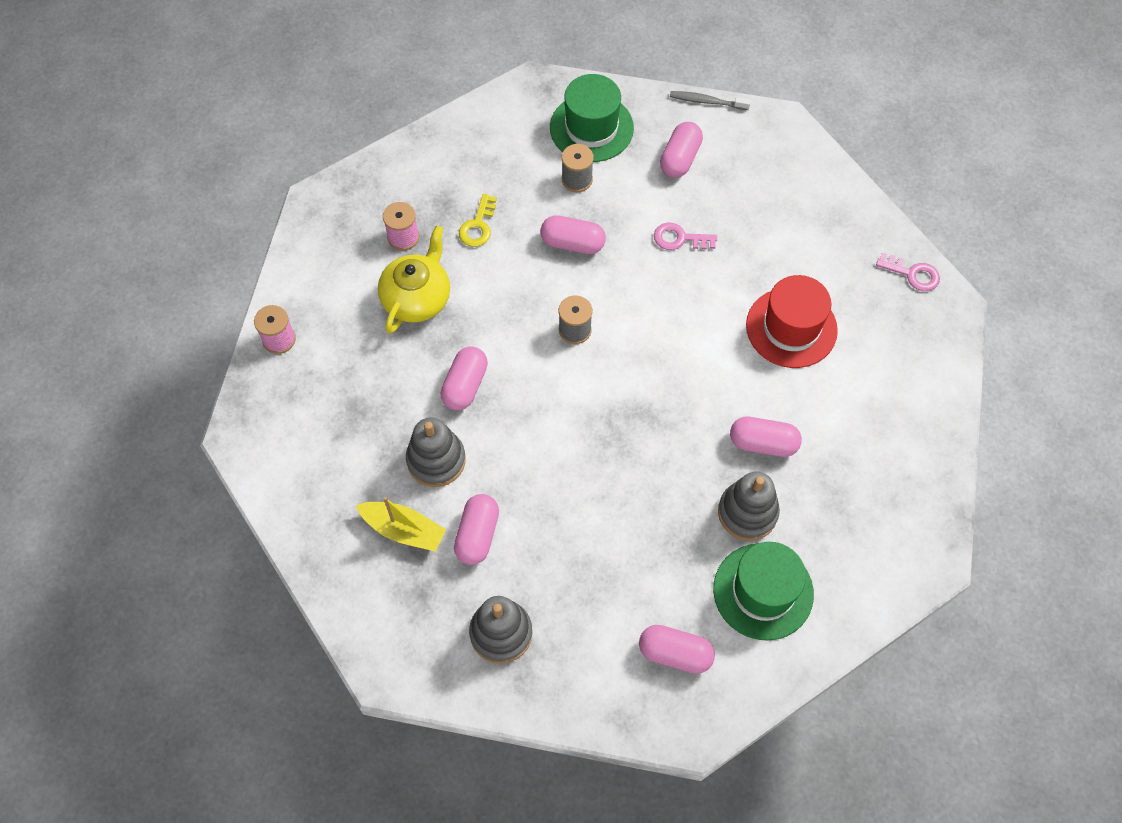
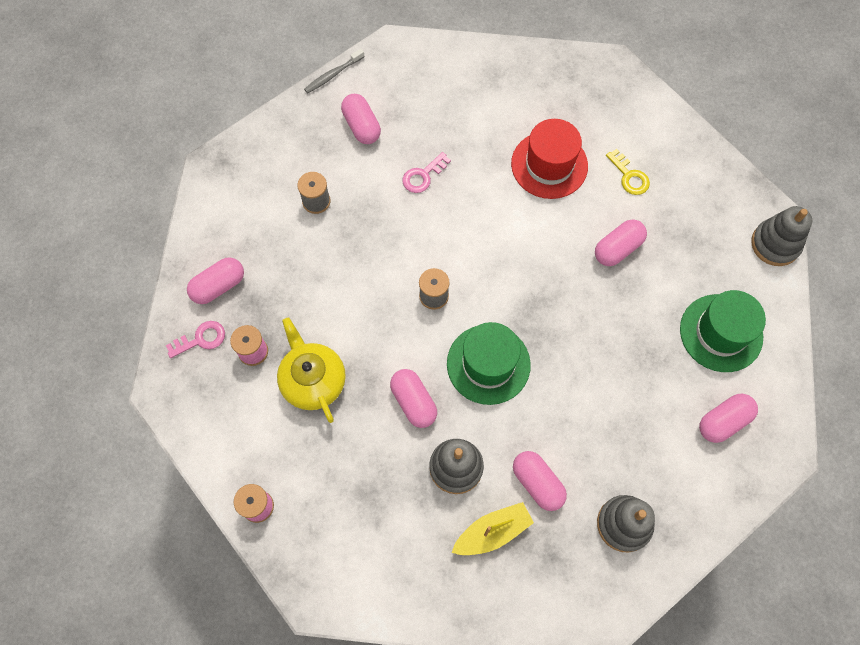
camera: 50 degrees left, 5 degrees up
yellow key [459,194,497,247] -> yellow key moved to [606,149,650,195]
pink capsule [540,215,606,254] -> pink capsule moved to [187,257,244,304]
green hat [550,74,634,162] -> green hat moved to [447,322,531,405]
grey stacking toy [718,471,780,541] -> grey stacking toy moved to [751,206,812,266]
pink key [876,253,940,291] -> pink key moved to [166,321,225,358]

